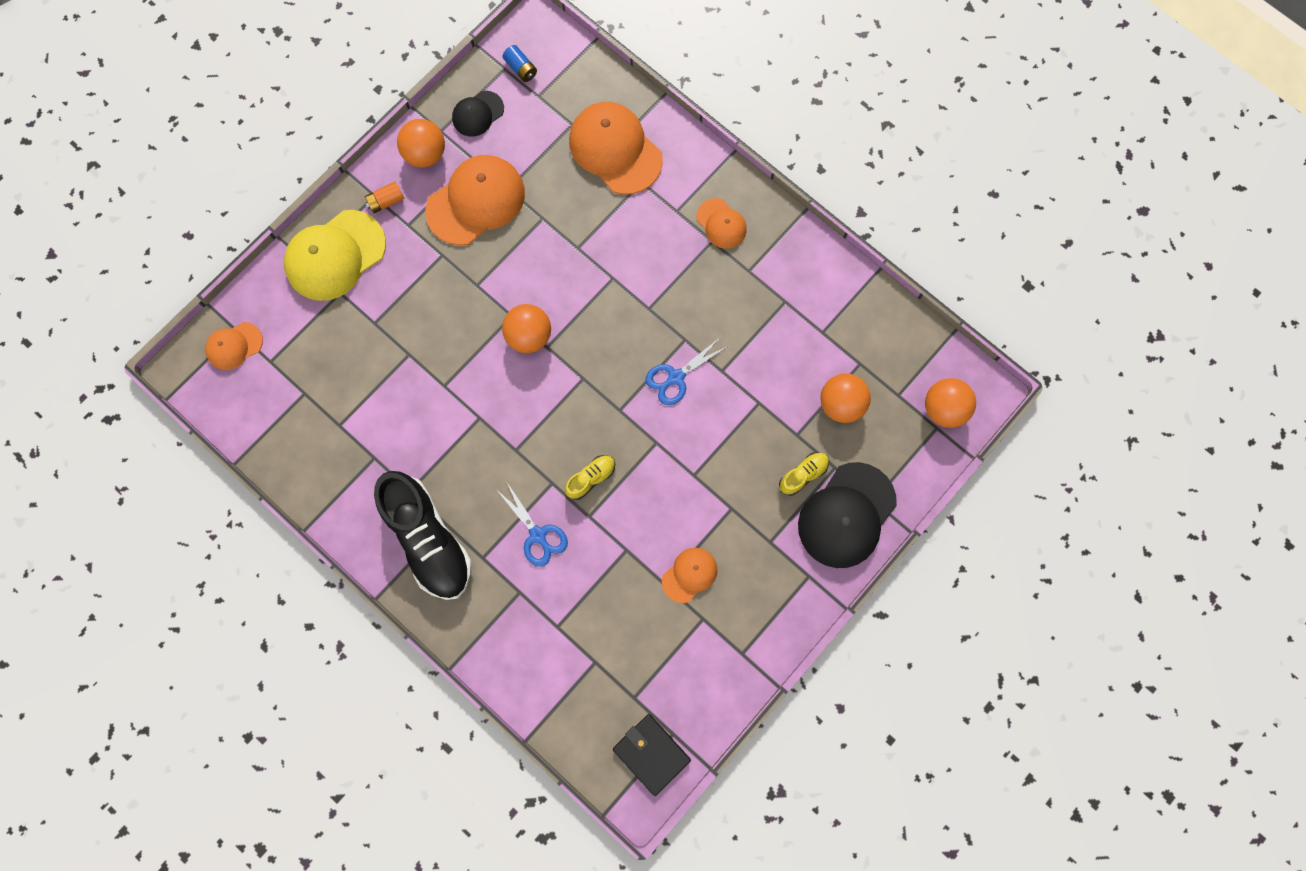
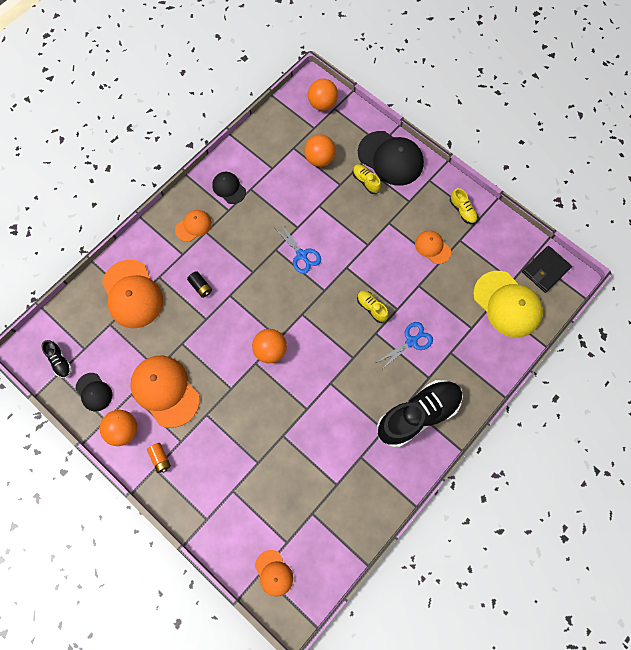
camera: 90 degrees left, 5 degrees down
yellow cap [284,210,386,301] -> yellow cap moved to [473,271,543,338]
blue battery [503,45,537,82] -> black shoe [41,340,72,378]
orange cap [569,102,663,194] -> orange cap turned 75 degrees counterclockwise [102,260,163,328]
none -> black battery [187,271,212,298]
none -> black cap [212,172,246,204]
none -> yellow shoe [450,188,478,224]

